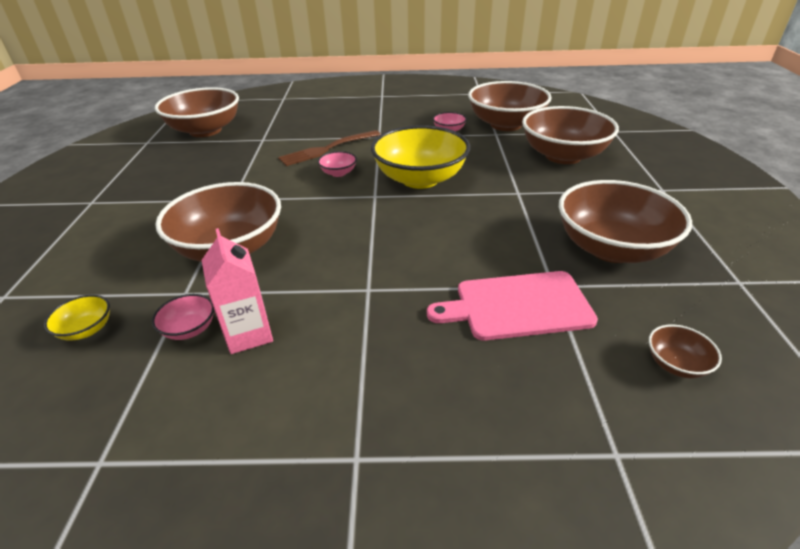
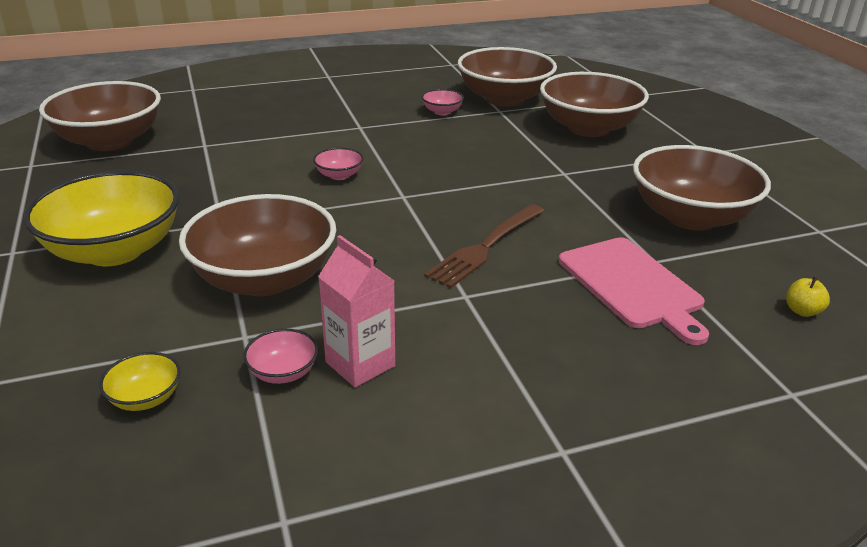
camera: 20 degrees left, 5 degrees down
brown fork [278,130,381,166] -> brown fork moved to [424,204,544,288]
yellow bowl [371,125,470,189] -> yellow bowl moved to [23,171,179,266]
pink cutting board [427,271,598,341] -> pink cutting board turned 90 degrees counterclockwise [559,237,709,345]
brown bowl [649,324,722,378] -> yellow apple [786,276,830,317]

